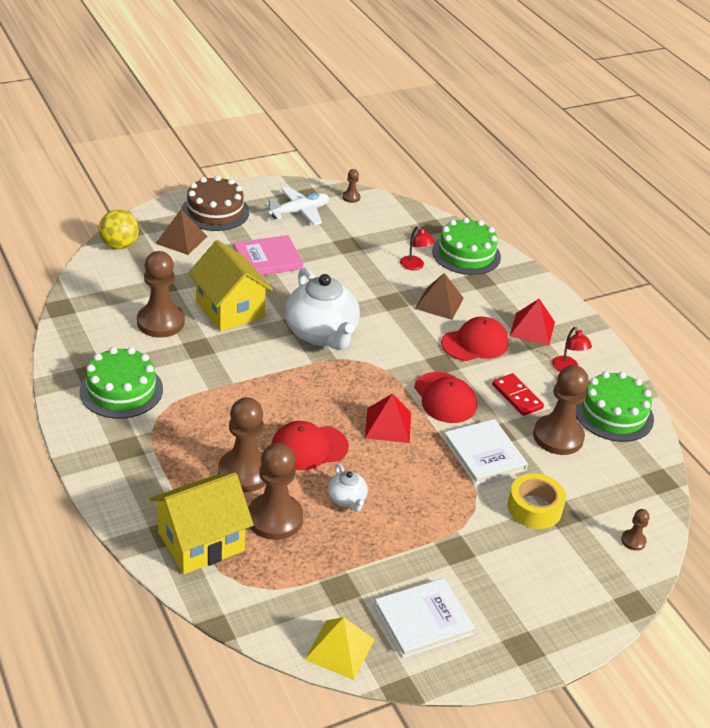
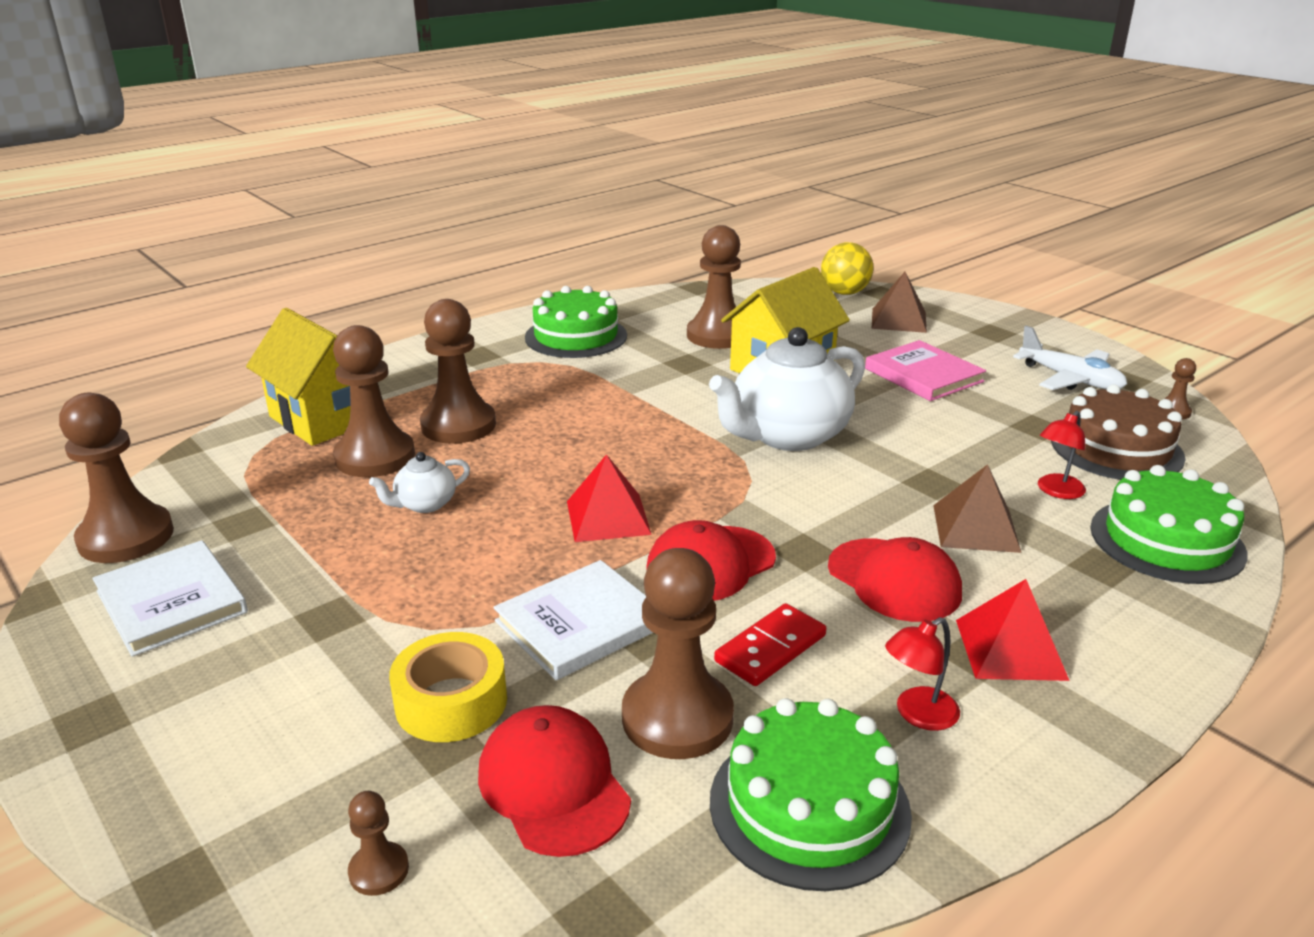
camera: 80 degrees right, 10 degrees down
brown cake [181,175,249,231] -> brown cake moved to [1051,384,1185,480]
red cap [272,421,349,470] -> red cap moved to [478,705,631,857]
yellow pyramid [304,617,375,680] -> brown pawn [59,393,174,563]

